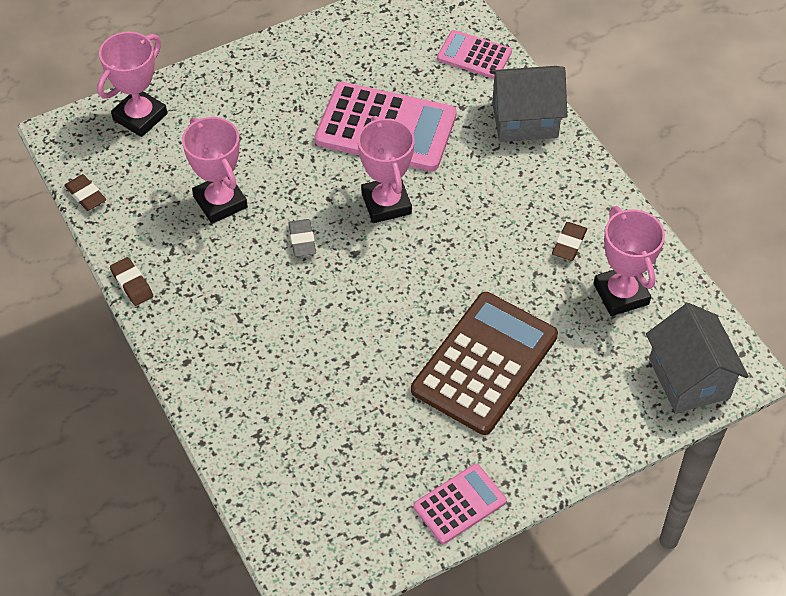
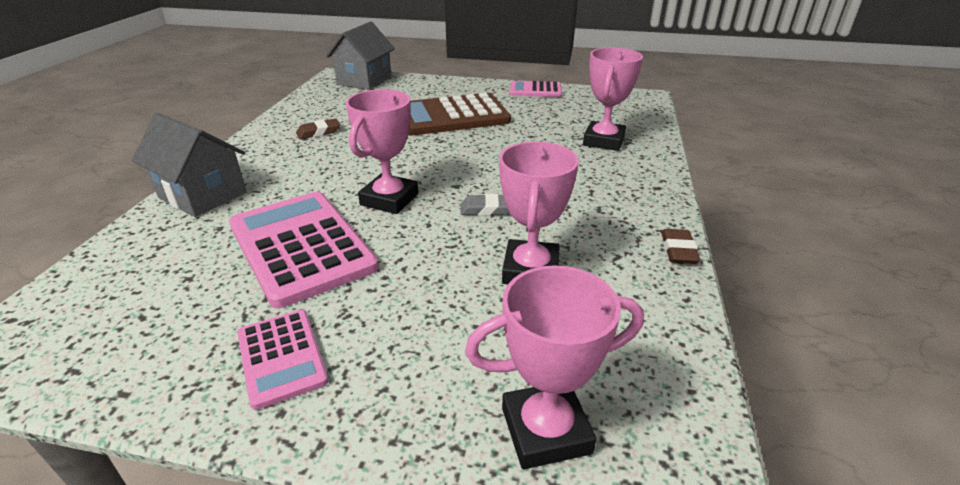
camera: 140 degrees left, 20 degrees down
brown eraser [64,174,106,211] -> none
grey eraser [288,219,316,257] -> grey eraser turned 60 degrees clockwise [460,194,510,216]
pink calculator [437,30,512,79] -> pink calculator moved to [237,310,329,410]
pink trophy [594,206,665,316] -> pink trophy moved to [583,48,643,151]

